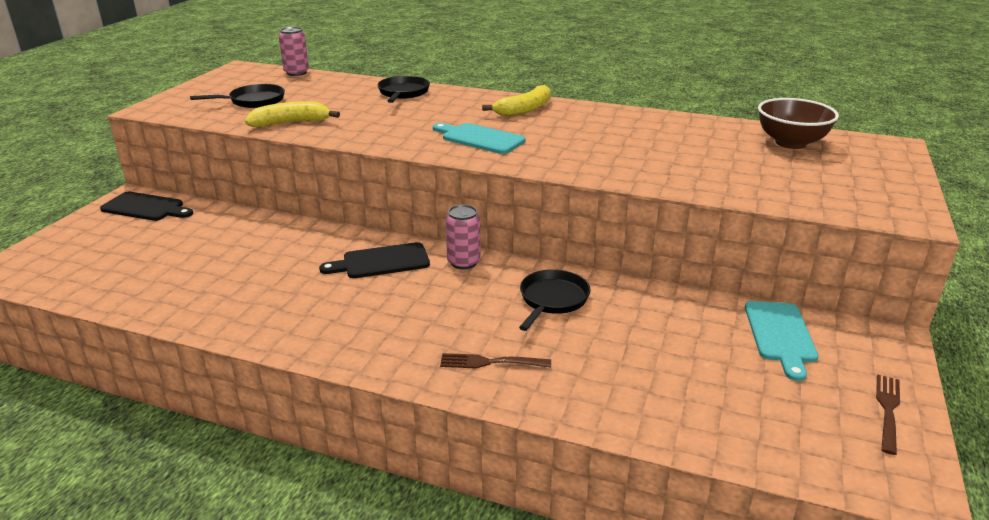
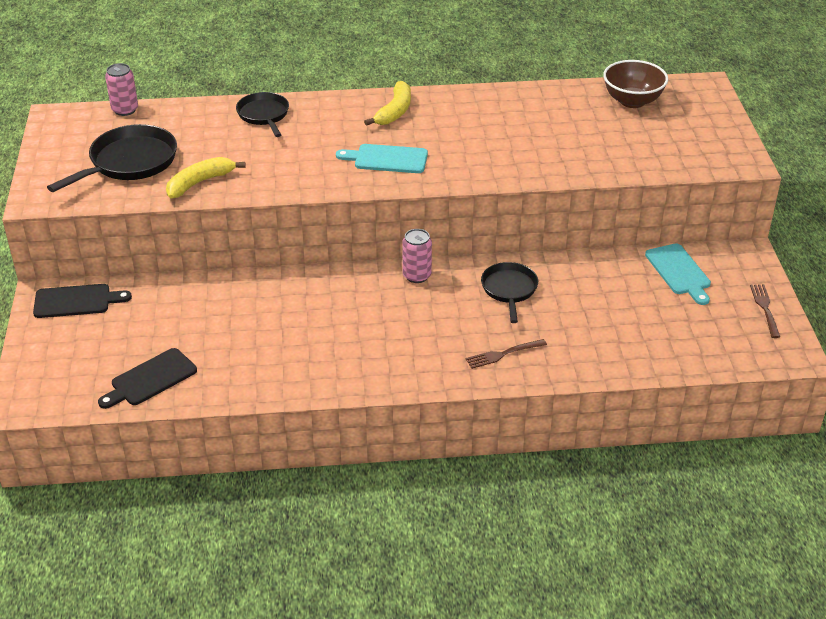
camera: 25 degrees left, 10 degrees up
black pan [190,84,285,108] -> black pan [47,124,177,192], size x1.56
black cutting board [319,242,430,278] -> black cutting board moved to [98,348,197,409]

